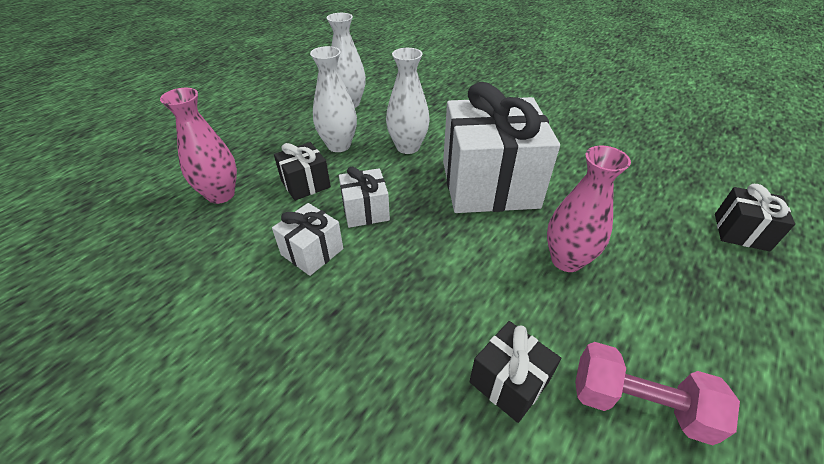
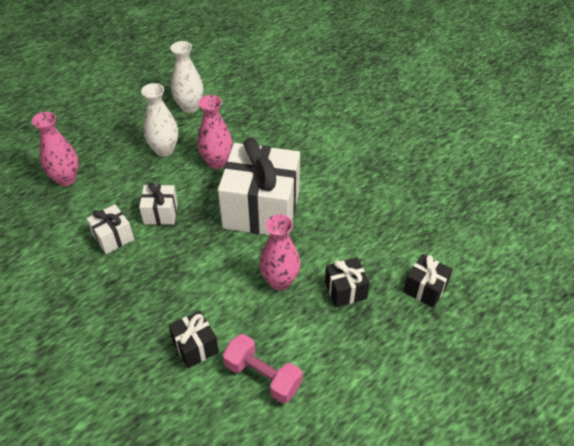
camera: 15 degrees right, 5 degrees up
black gift [274,142,331,201] -> black gift moved to [325,257,370,307]
white vase [386,48,430,154] -> pink vase [197,95,232,169]

